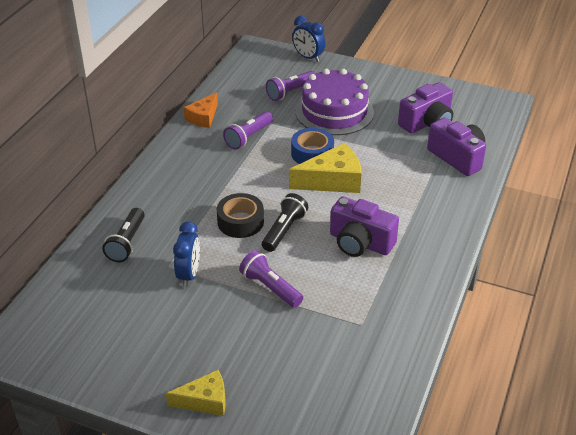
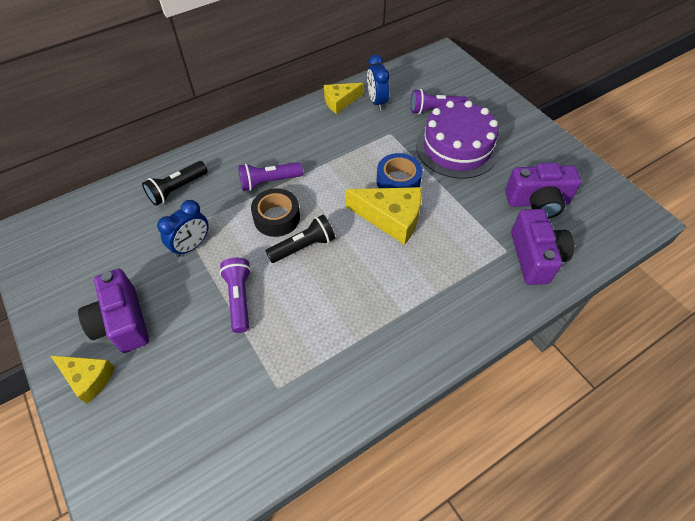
camera: 35 degrees right, 15 degrees up
orange cheese [184,92,218,128] -> yellow cheese [324,83,364,114]
purple flashlight [223,111,273,149] -> purple flashlight moved to [238,162,303,191]
blue clock [292,16,326,62] -> blue clock moved to [367,55,390,110]
purple camera [330,197,399,257] -> purple camera moved to [78,269,149,353]

